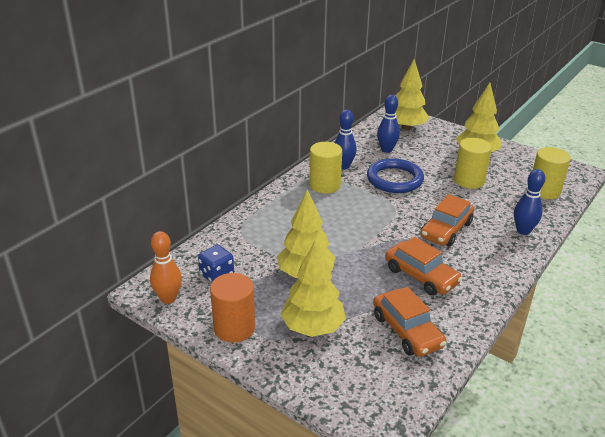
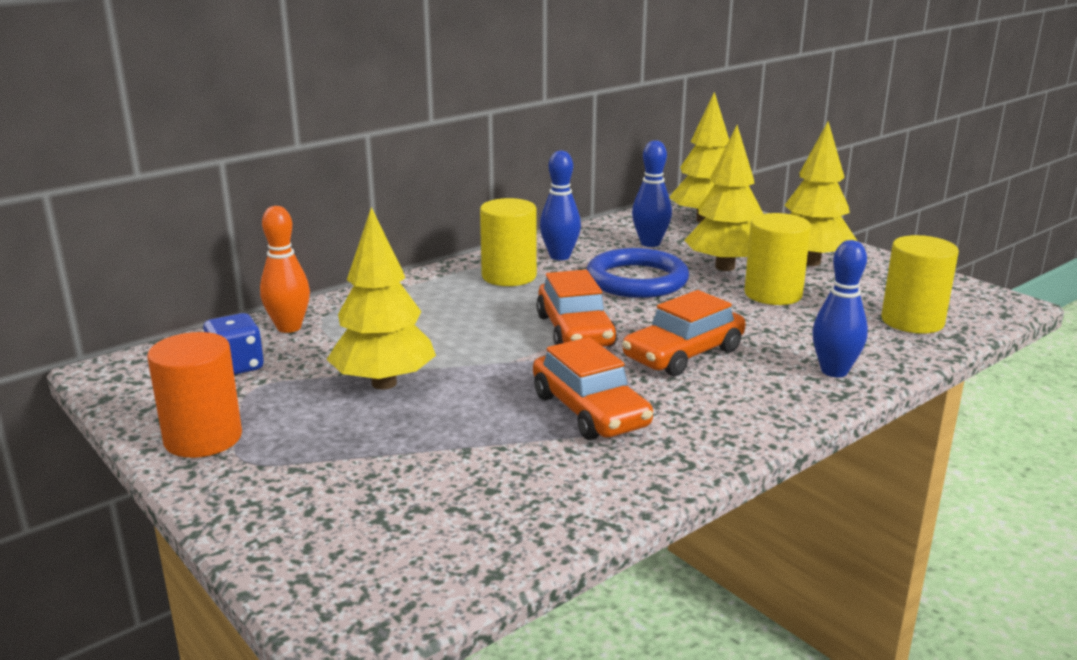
camera: 15 degrees right, 10 degrees down
orange bowling pin [150,231,182,304] -> orange bowling pin moved to [260,206,310,333]
yellow tree [281,239,346,337] -> yellow tree moved to [684,125,763,271]
orange car [373,287,446,357] -> orange car moved to [536,270,617,347]

